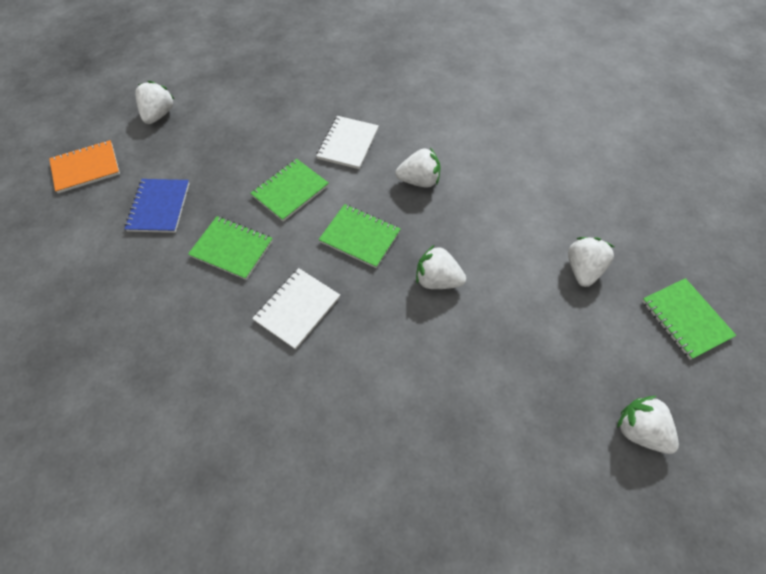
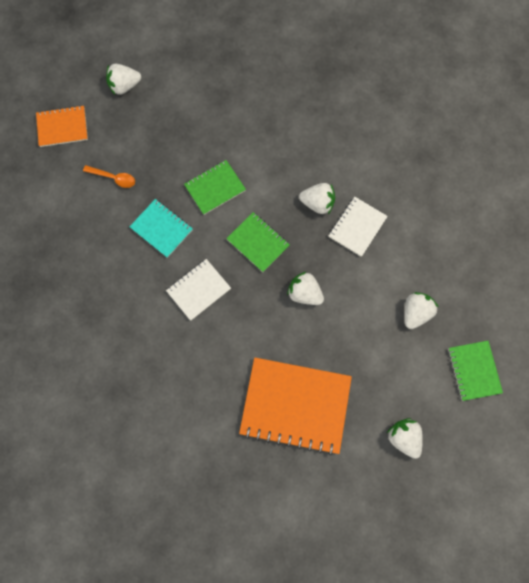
camera: 15 degrees right, 15 degrees up
blue notebook [124,179,190,233] -> orange spoon [83,165,135,188]
white strawberry [135,81,174,124] -> white strawberry turned 135 degrees counterclockwise [106,64,141,95]
green notebook [188,216,273,280] -> turquoise notebook [129,199,193,258]
white notebook [316,116,379,169] -> white notebook moved to [329,197,388,257]
none -> orange notebook [239,357,352,455]

